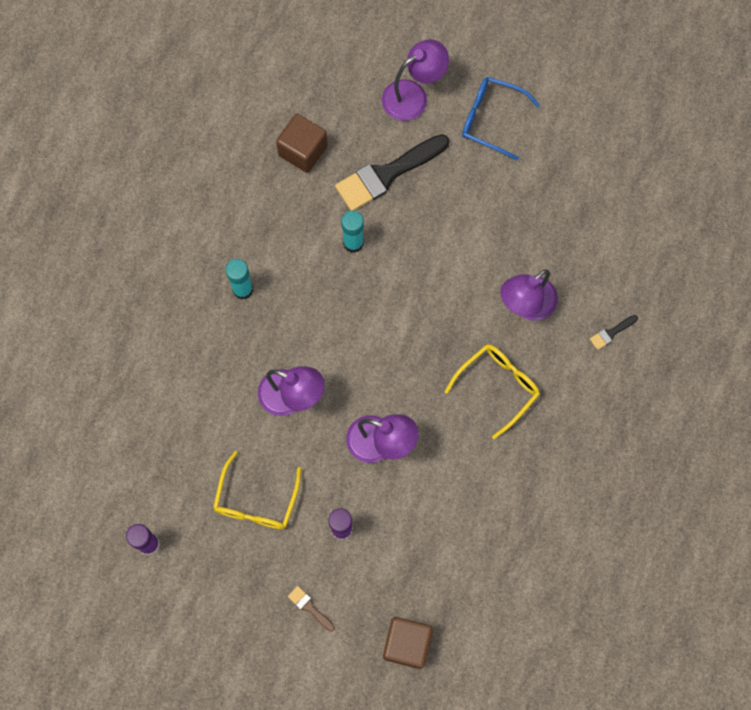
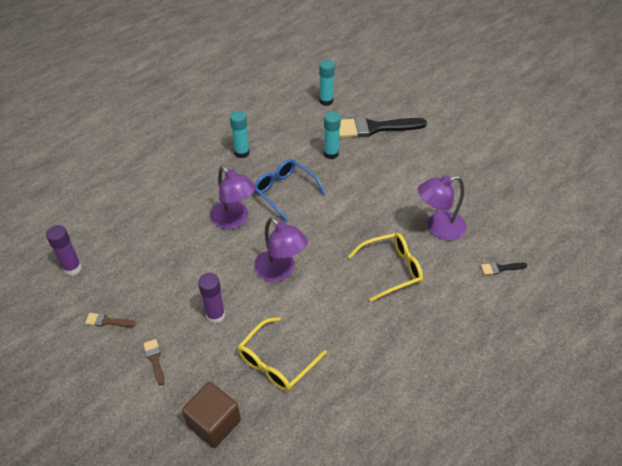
camera: 25 degrees right, 25 degrees down
yellow glasses [213,451,301,529] -> yellow glasses moved to [238,317,327,391]
brown cube [276,114,328,173] -> turquoise glue stick [319,60,335,106]
purple lamp [382,39,449,121] -> none
blue glasses [462,77,540,160] -> blue glasses moved to [254,159,326,222]
none -> brown brush [85,313,136,327]

